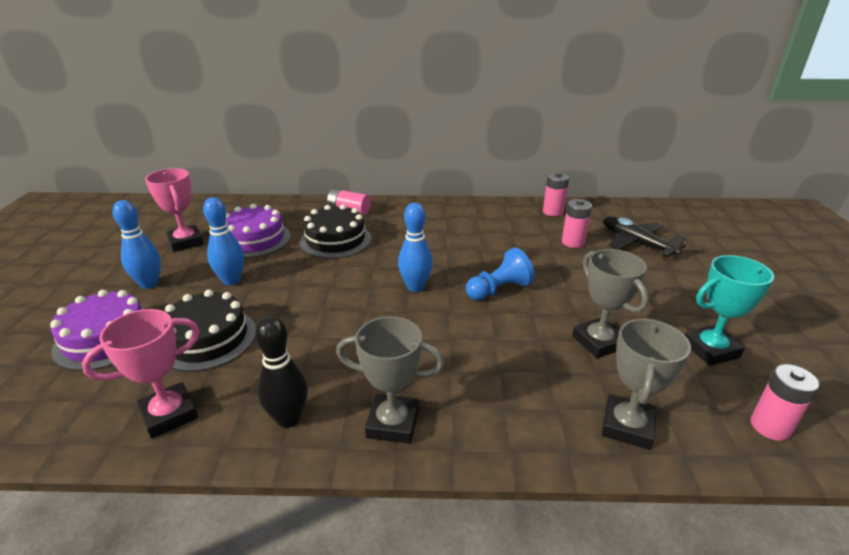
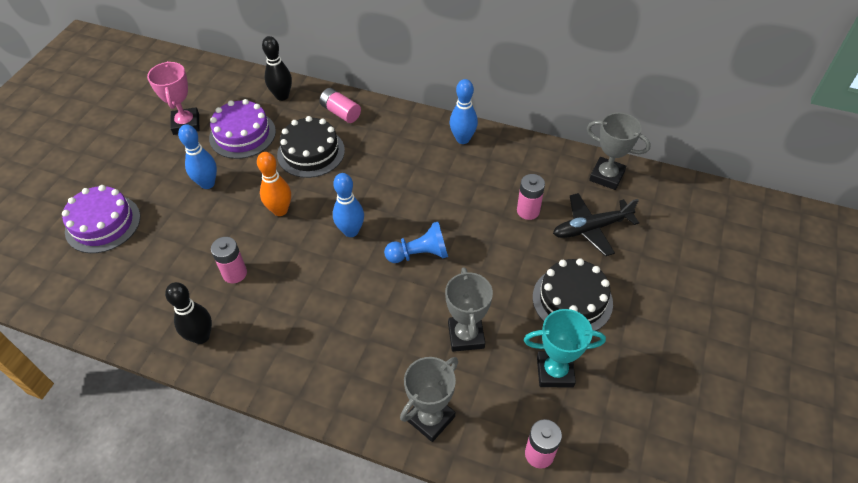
camera: 20 degrees right, 20 degrees up
pink trophy [82,309,200,439] -> none
blue bowling pin [112,200,161,289] -> blue bowling pin moved to [450,79,478,144]
black cake [164,290,256,372] -> black cake moved to [533,258,613,331]
grey trophy [336,316,445,444] -> grey trophy moved to [587,112,651,190]
pink battery [543,172,569,217] -> pink battery moved to [211,237,247,283]
black plane [604,216,686,256] -> black plane turned 90 degrees counterclockwise [553,193,639,256]
none -> orange bowling pin [257,152,291,216]
none -> black bowling pin [262,36,292,101]

